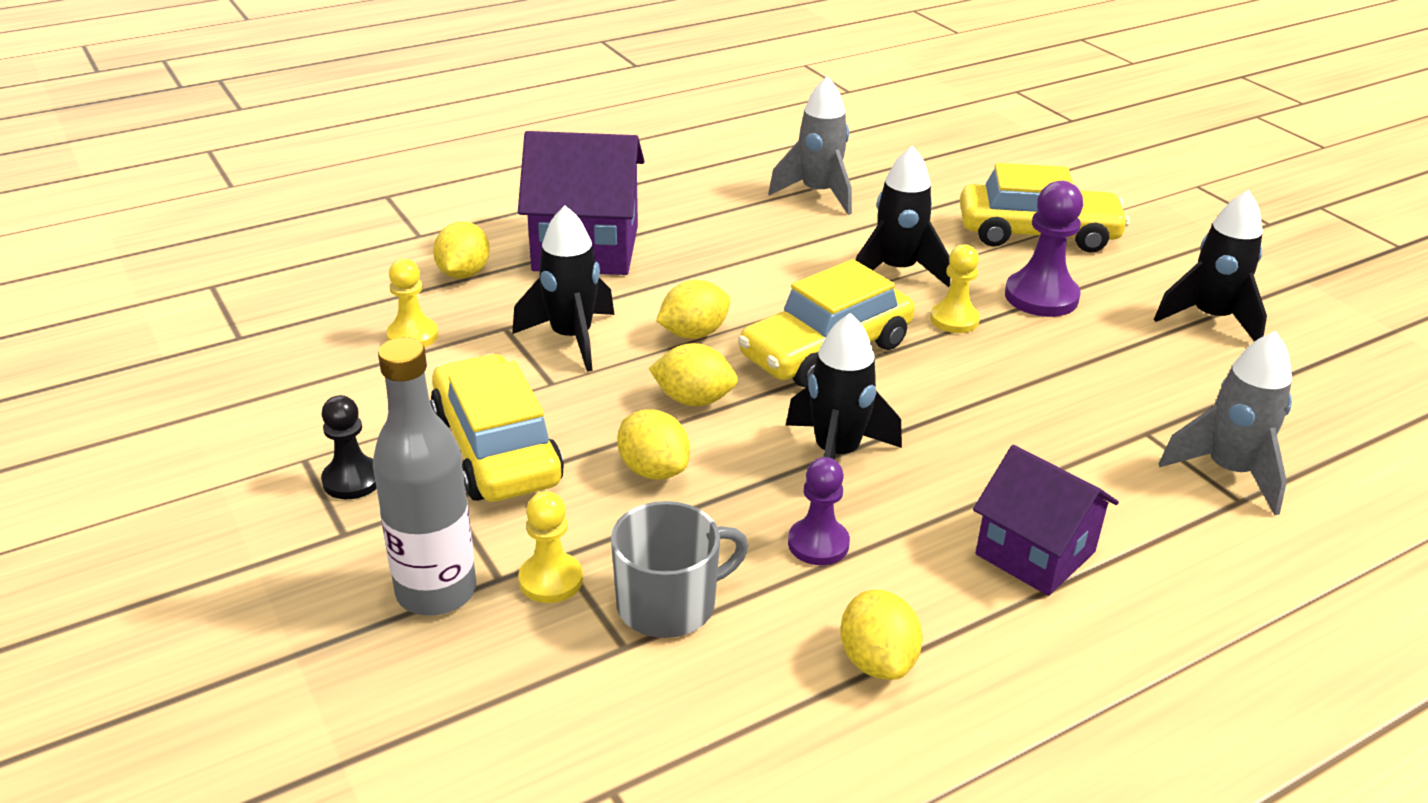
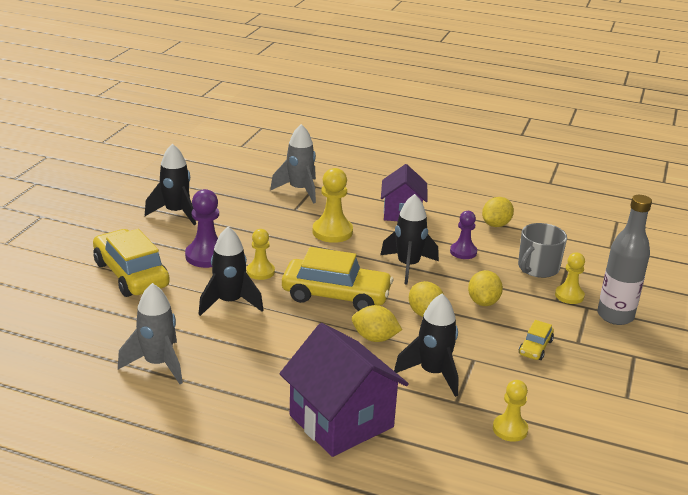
camera: 130 degrees left, 5 degrees down
black pawn [321,395,377,499] -> none
yellow car [430,354,564,502] -> yellow car [519,320,554,360], size x0.47
yellow lemon [433,222,490,279] -> none
grey mug [611,501,748,638] -> grey mug turned 75 degrees counterclockwise [518,223,567,278]
none -> yellow pawn [312,168,353,243]

